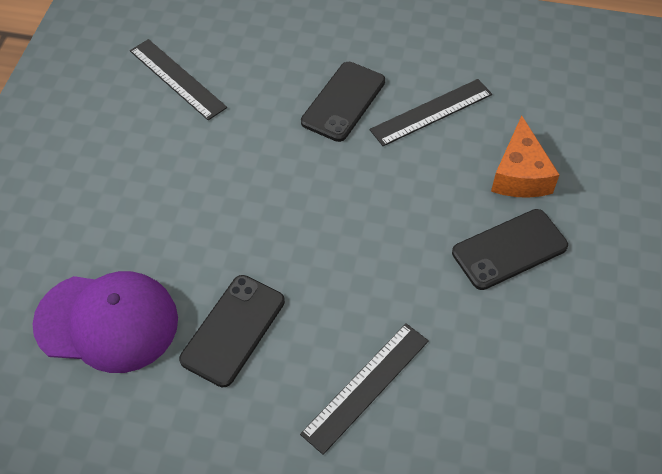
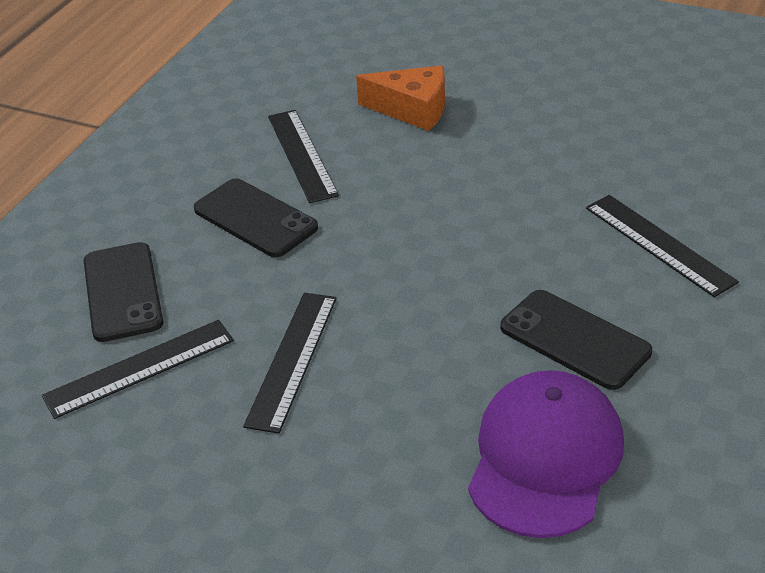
camera: 75 degrees left, 15 degrees down
black phone [452,209,568,290] -> black phone moved to [84,242,163,342]
none -> black ruler [243,293,337,434]

